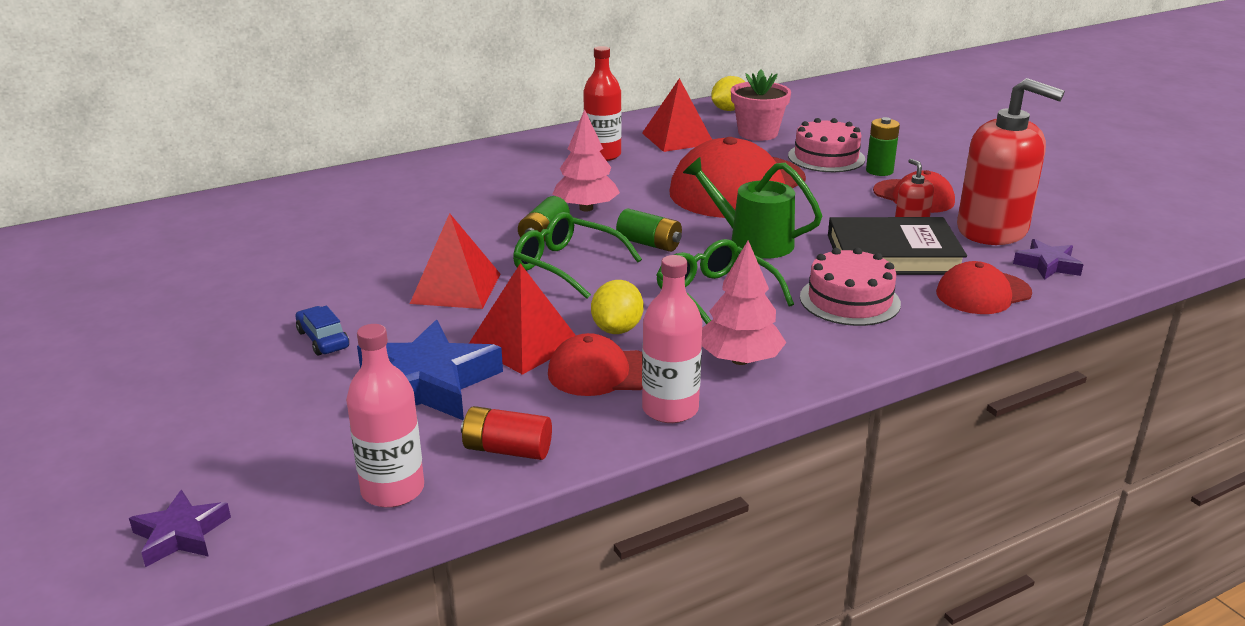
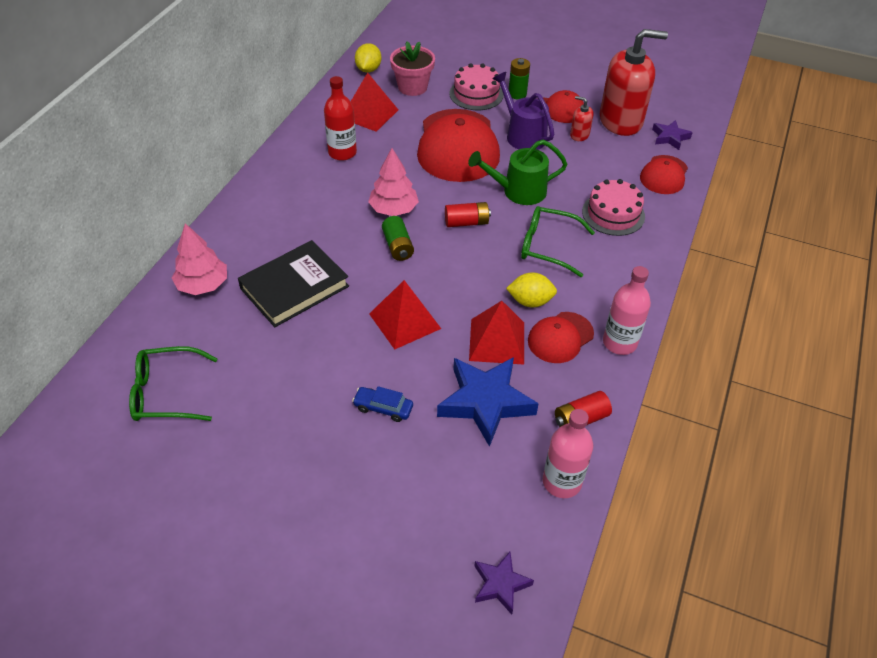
camera: 40 degrees left, 20 degrees up
green glasses [513,212,642,299] -> green glasses moved to [129,346,218,421]
yellow lemon [591,280,643,334] -> yellow lemon turned 60 degrees counterclockwise [506,272,557,308]
green battery [616,209,682,252] -> red battery [445,202,491,227]
pink tree [702,241,786,365] -> pink tree moved to [172,223,227,295]
black book [828,217,967,275] -> black book moved to [238,240,349,327]
none -> purple watering can [493,72,554,150]

